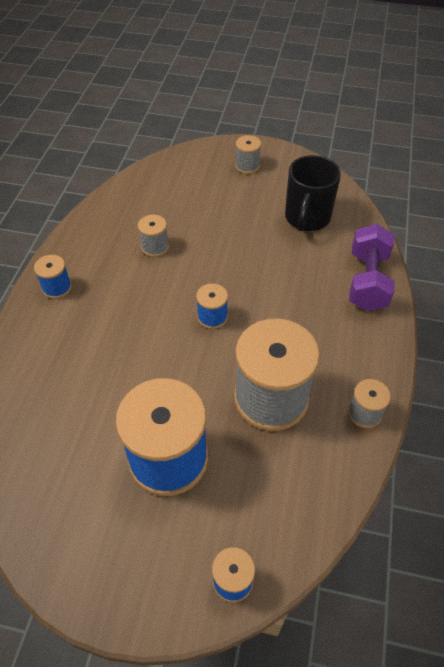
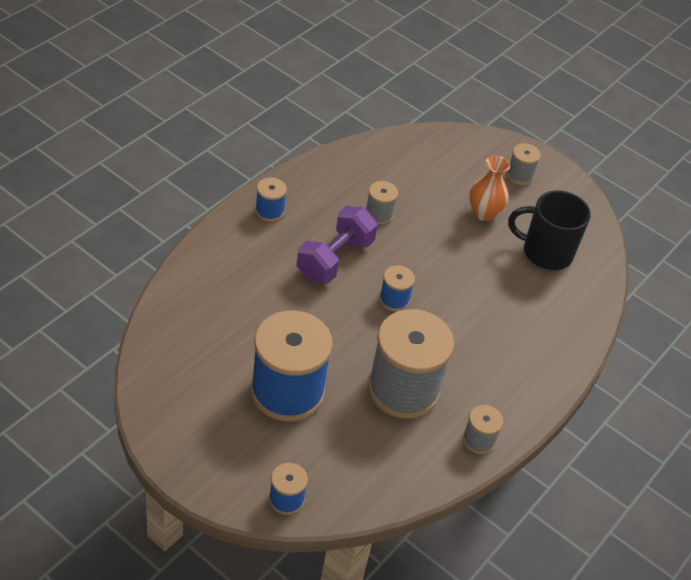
camera: 20 degrees right, 5 degrees down
black mug [285,155,341,231] -> black mug turned 60 degrees clockwise [508,190,591,270]
purple dumbbell [349,224,395,311] -> purple dumbbell moved to [297,206,378,284]
none -> orange vase [469,156,510,221]

